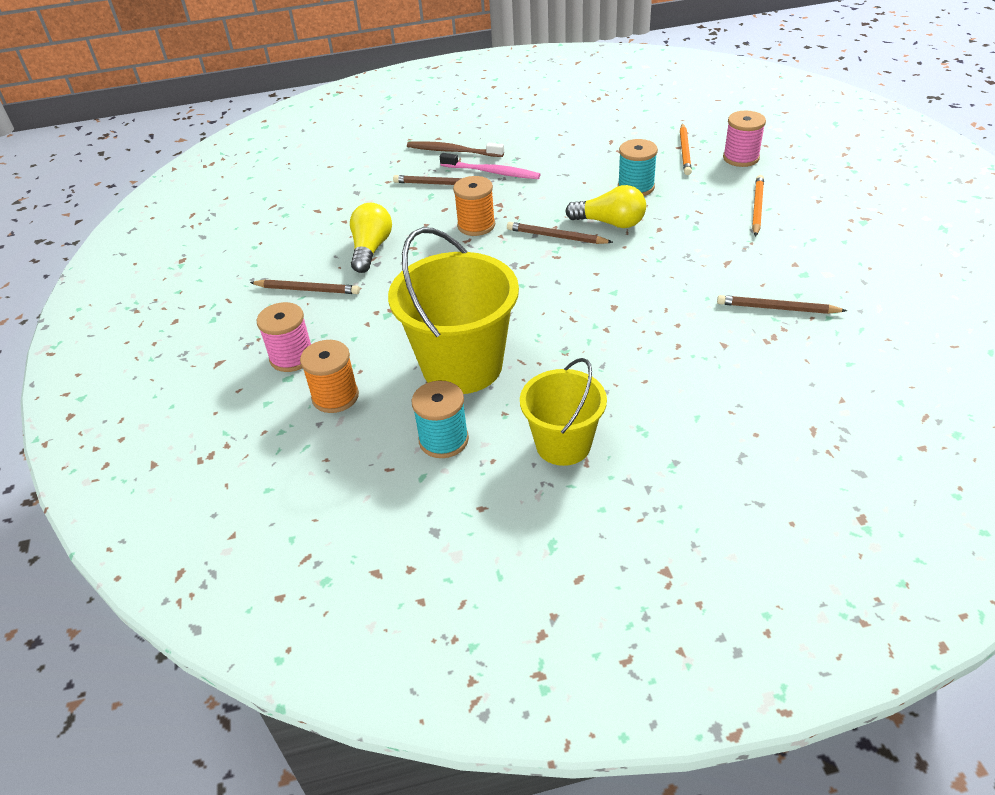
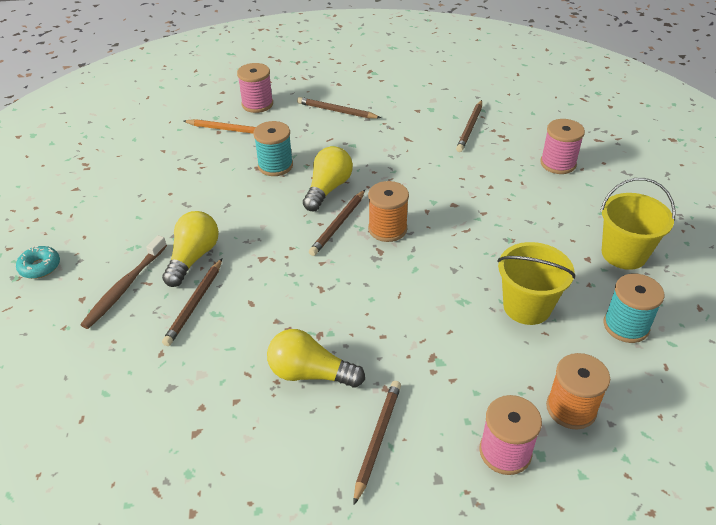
camera: 85 degrees left, 0 degrees up
yellow bucket [388,227,519,394] -> yellow bucket [497,242,576,325], size x0.62
pink toothbrush [440,153,541,179] -> yellow light bulb [162,211,219,287]
orange spool [453,176,495,236] -> orange spool moved to [368,181,409,242]
orange pencil [752,175,764,236] -> brown pencil [297,97,381,119]
none -> turquoise donut [16,246,60,279]
none -> pink spool [540,119,585,174]

